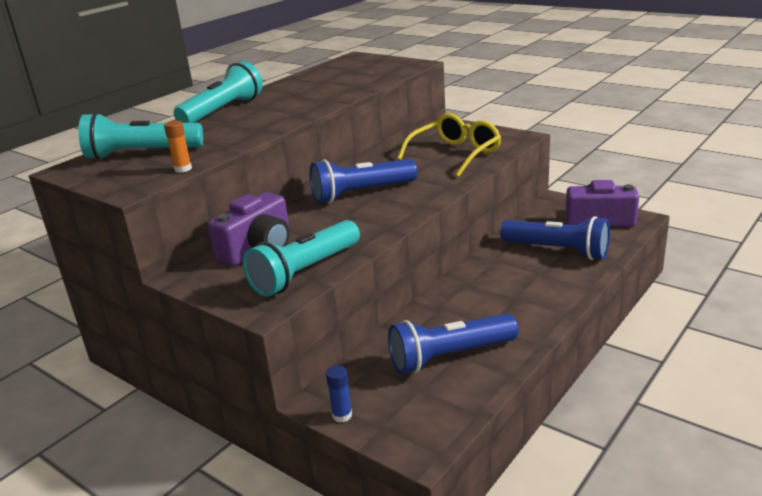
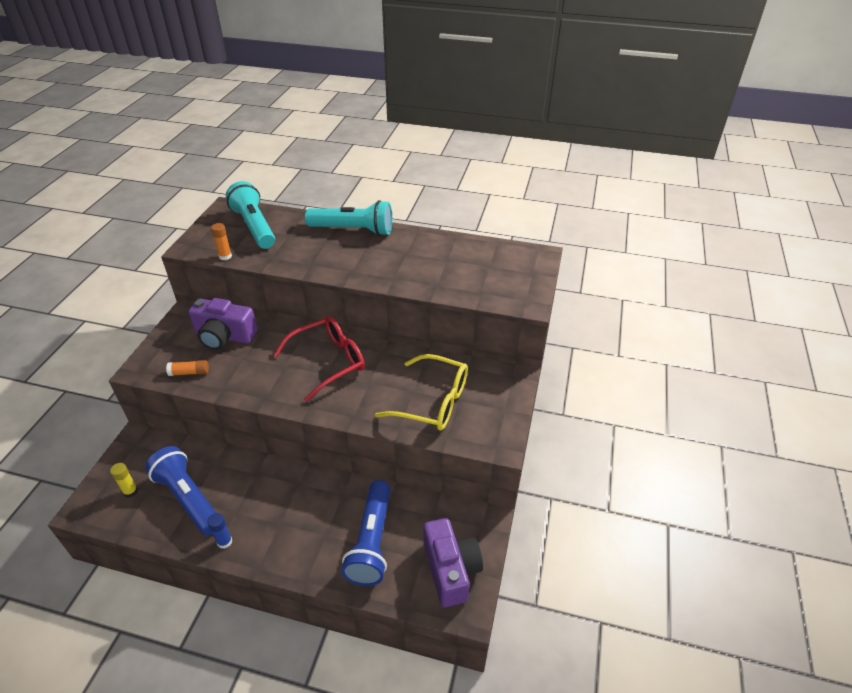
camera: 65 degrees right, 15 degrees up
turquoise flashlight [243,220,360,297] -> orange glue stick [166,360,209,376]
blue flashlight [310,159,417,203] -> red glasses [273,316,365,402]
blue glue stick [326,365,352,422] -> blue glue stick moved to [207,513,232,549]
none -> yellow glue stick [110,463,138,498]

